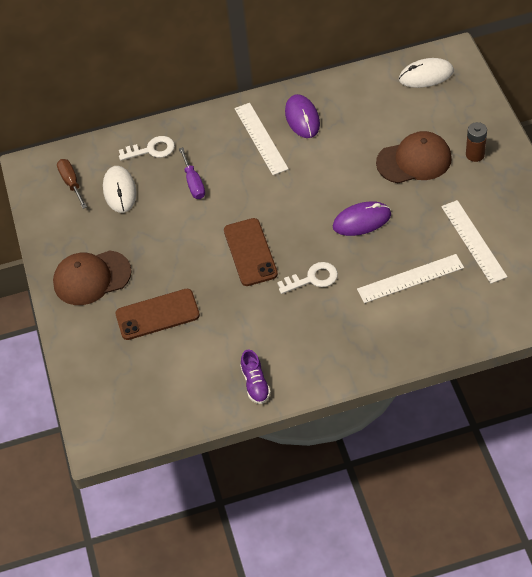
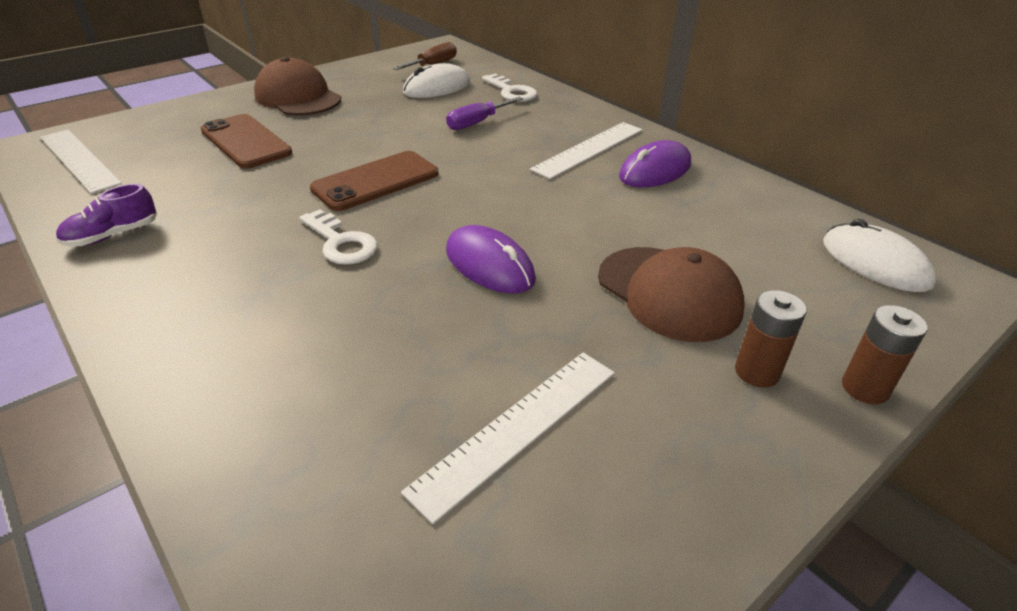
camera: 60 degrees right, 15 degrees down
white ruler [357,254,464,303] -> white ruler moved to [40,130,122,194]
none -> brown battery [842,305,927,404]

